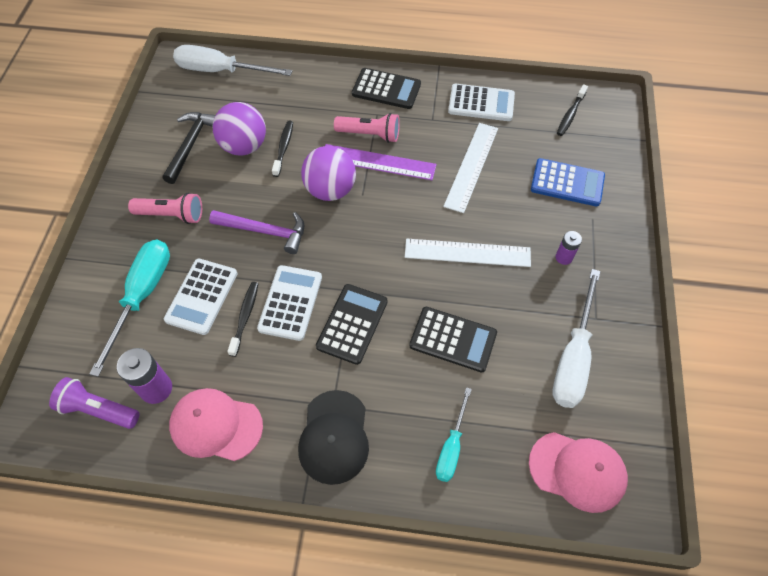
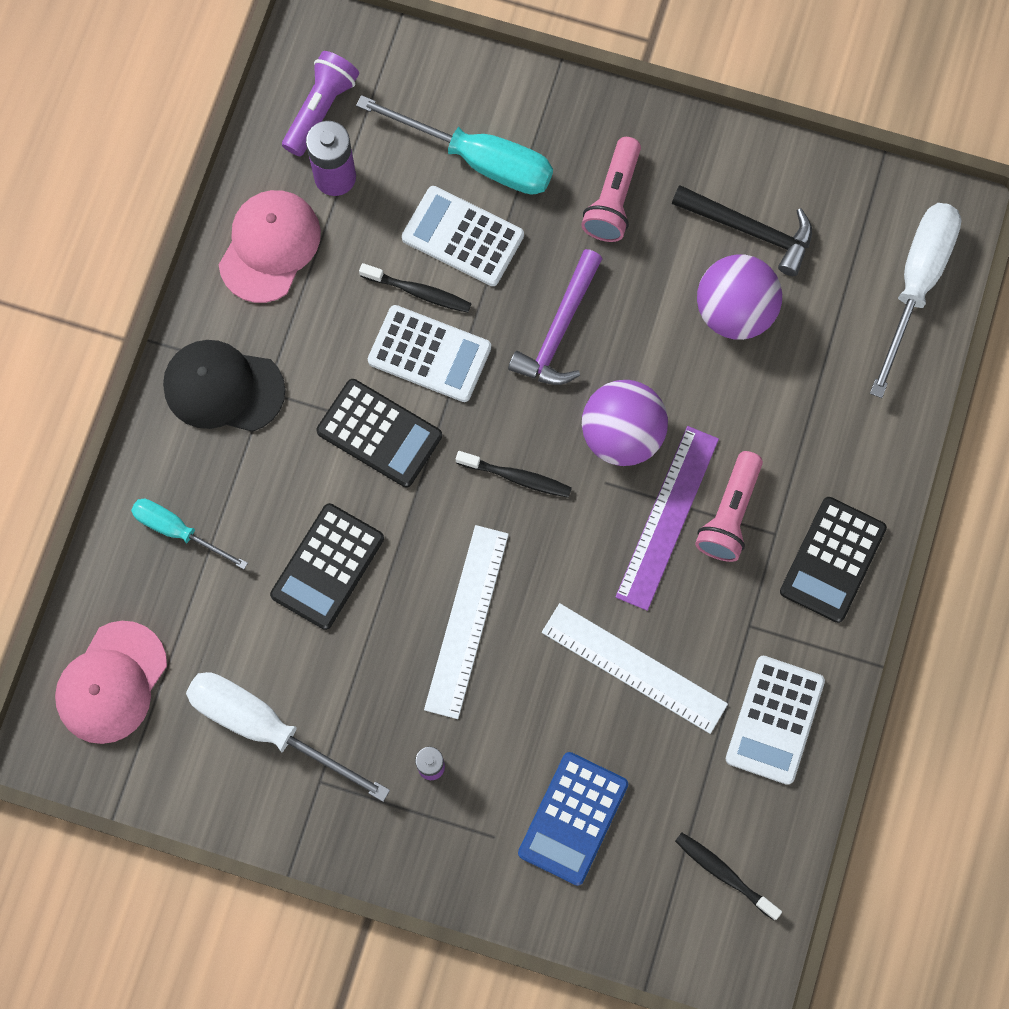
camera: 100 degrees right, 15 degrees up
black toothbrush [272,121,293,177] -> black toothbrush moved to [456,451,572,498]

